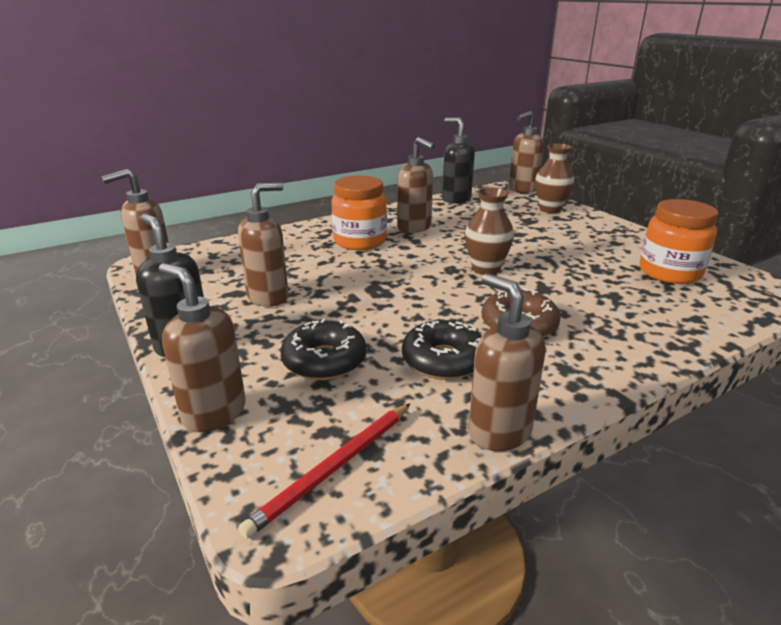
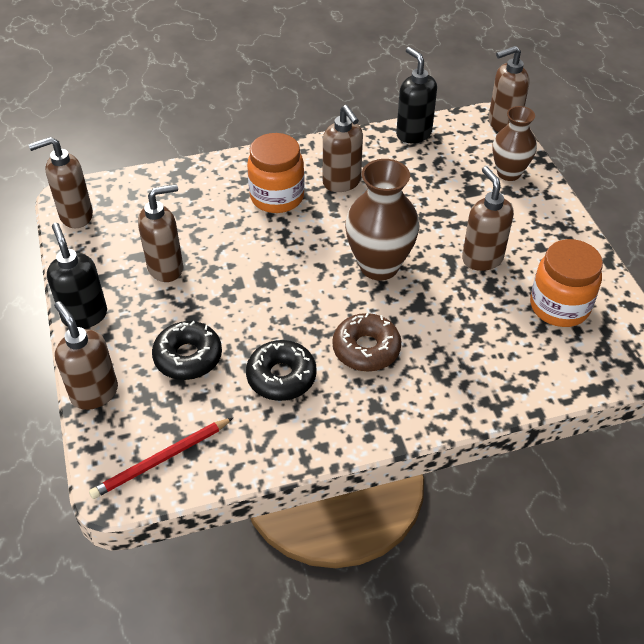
camera: 15 degrees right, 20 degrees up
brown vase [465,187,514,275] -> brown vase [345,159,419,281], size x1.51
brown soap dispenser [468,273,546,451] -> brown soap dispenser moved to [462,166,514,271]

